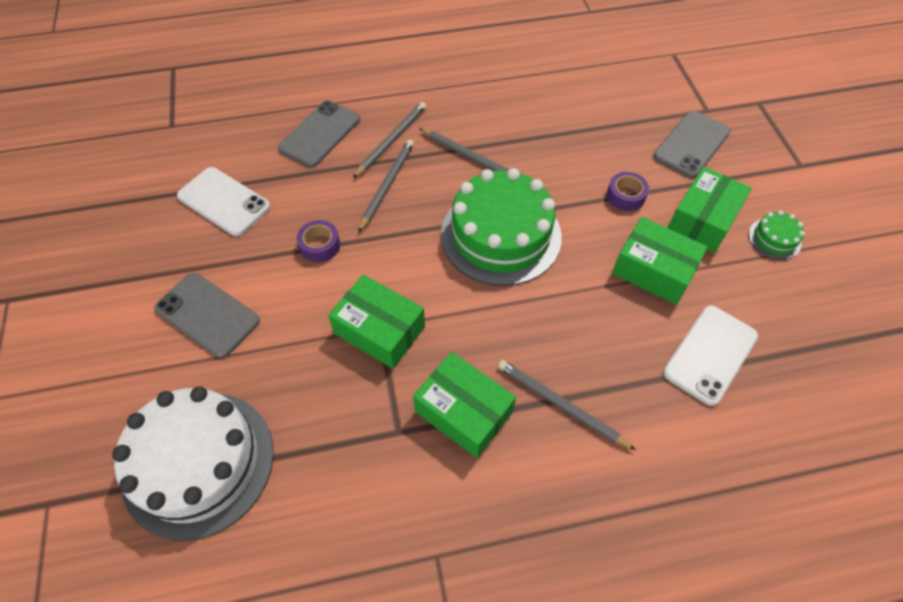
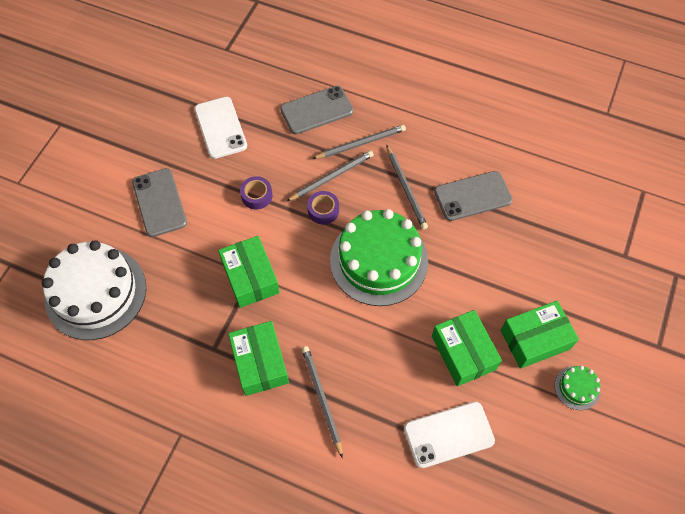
camera: 35 degrees right, 5 degrees up
purple tape [607,172,649,211] -> purple tape moved to [307,191,339,224]
grey phone [653,111,730,178] -> grey phone moved to [434,171,513,221]

